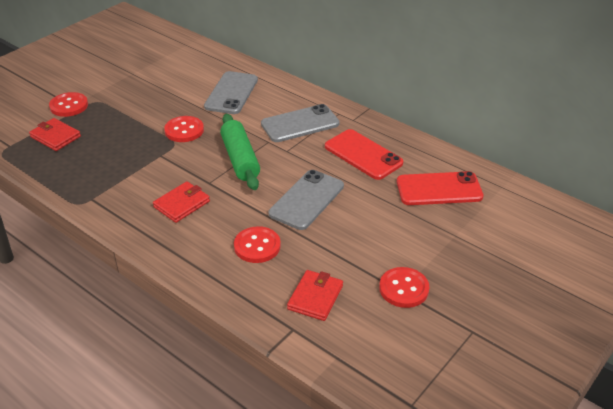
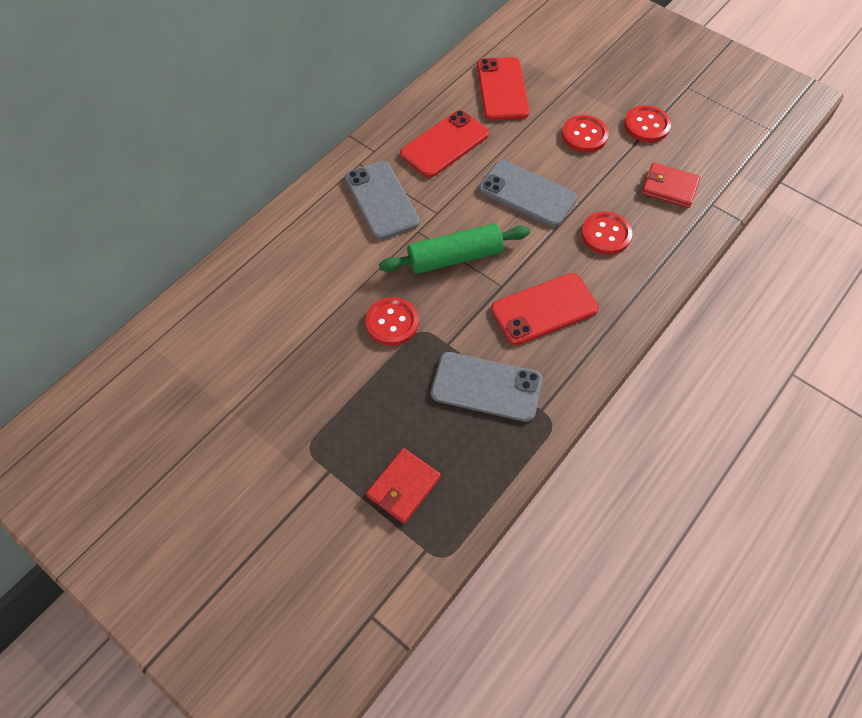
camera: 90 degrees left, 20 degrees up
red button [49,92,88,117] -> red button moved to [562,115,609,153]
red wallet [153,181,210,223] -> red phone [491,273,599,345]
grey phone [204,71,258,114] -> grey phone moved to [431,352,543,422]

